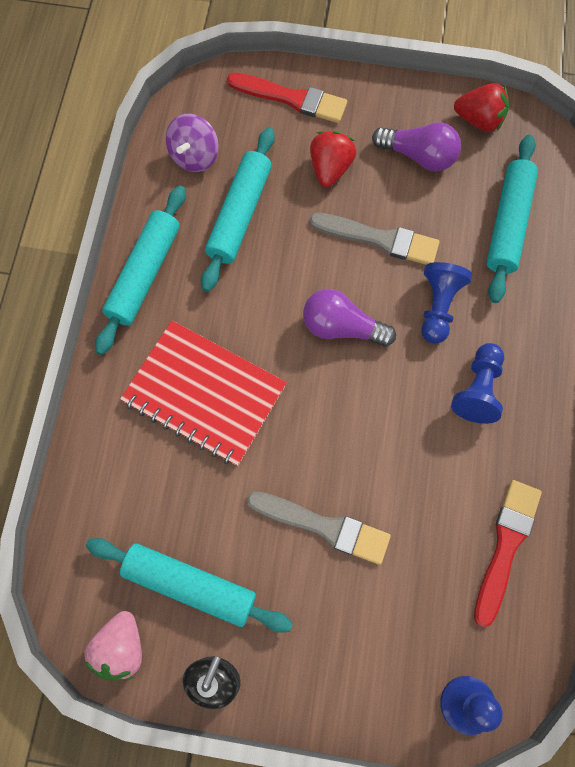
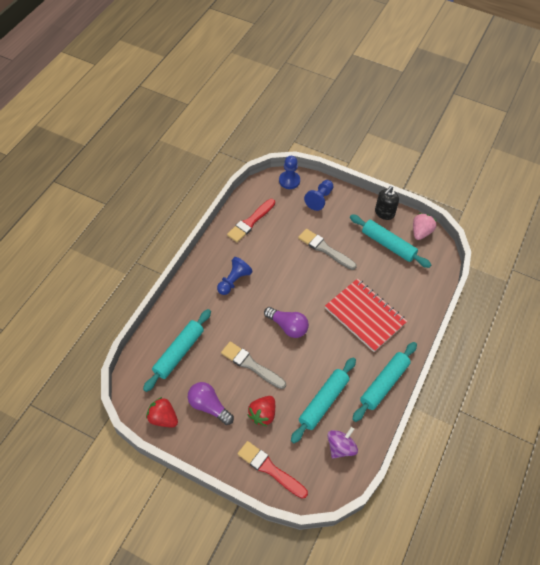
camera: 165 degrees left, 15 degrees down
blue pawn [421,262,472,344] -> blue pawn moved to [304,180,333,211]

